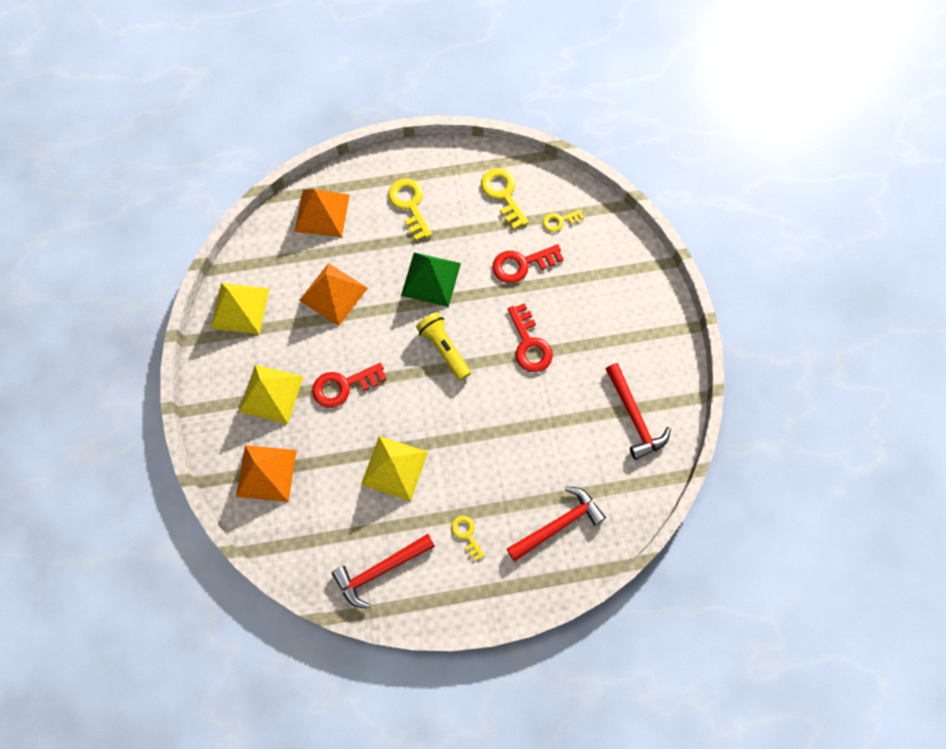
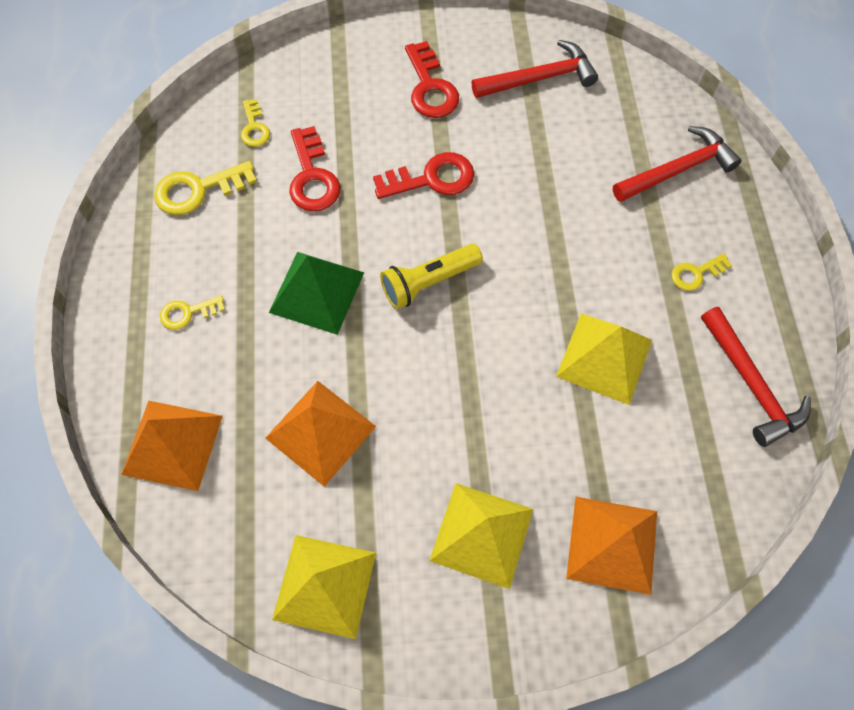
camera: 85 degrees left, 5 degrees down
red key [312,363,387,408] -> red key moved to [405,41,459,118]
yellow key [388,179,432,241] -> yellow key [160,296,225,330], size x0.59
red hammer [507,486,606,562] -> red hammer turned 90 degrees clockwise [613,126,741,202]

